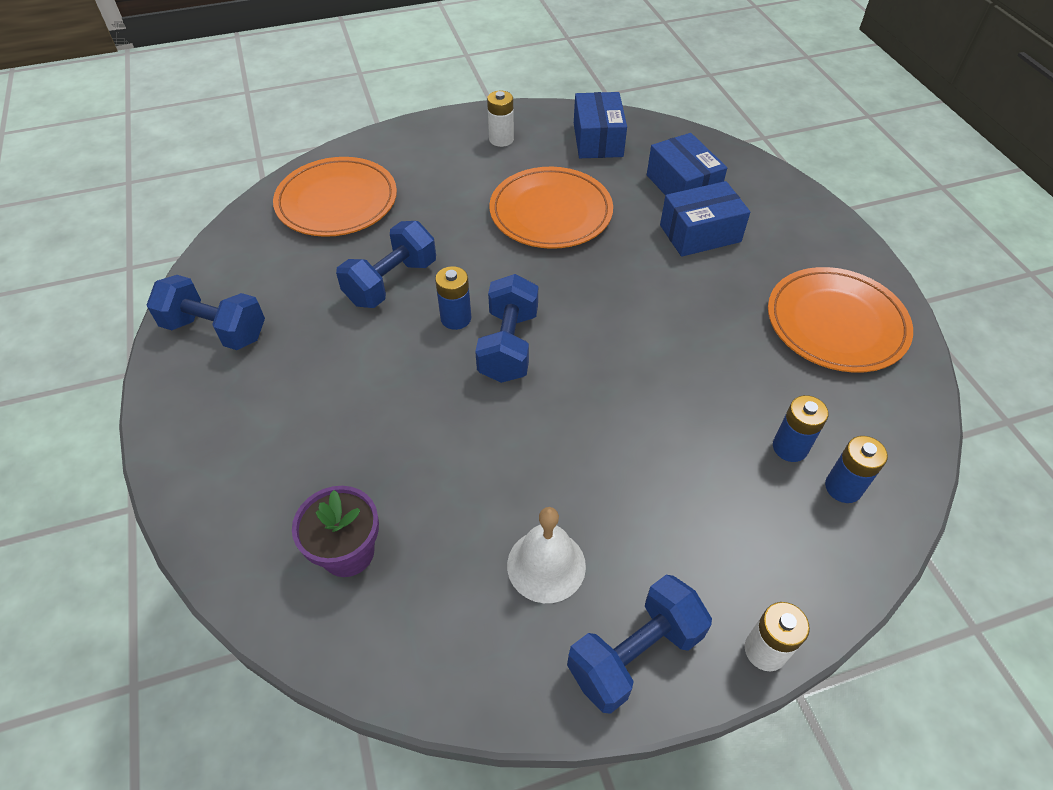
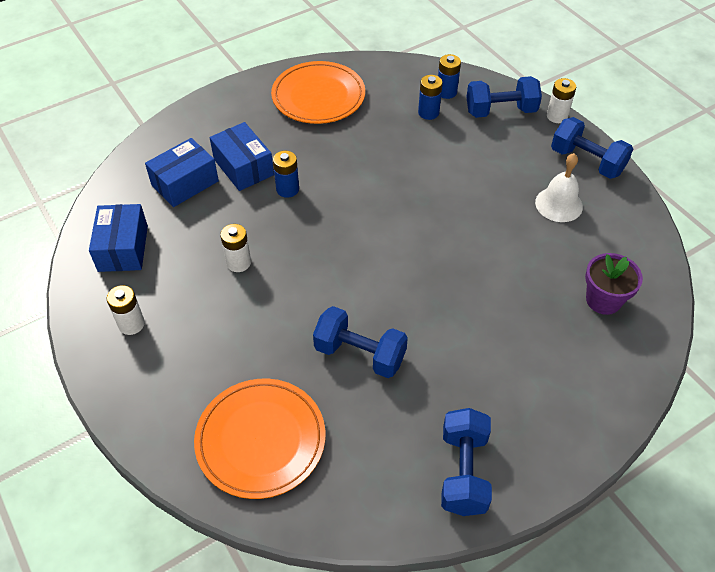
camera: 105 degrees left, 0 degrees up
blue battery [435,266,471,330] -> blue battery moved to [273,151,299,198]
blue dumbbell [475,274,538,383] -> blue dumbbell moved to [466,76,542,118]
orange plate [489,167,613,249] -> white battery [220,224,251,272]
blue box [574,92,627,158] -> blue box turned 75 degrees counterclockwise [89,204,148,272]

